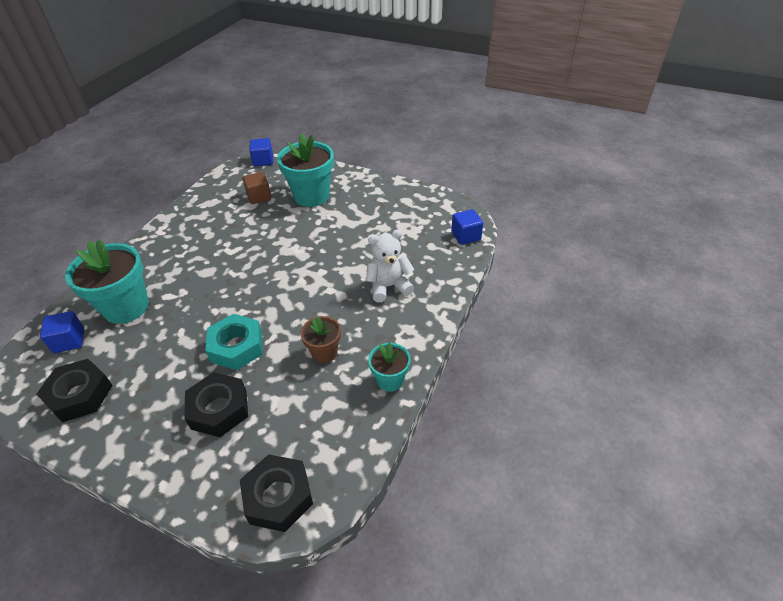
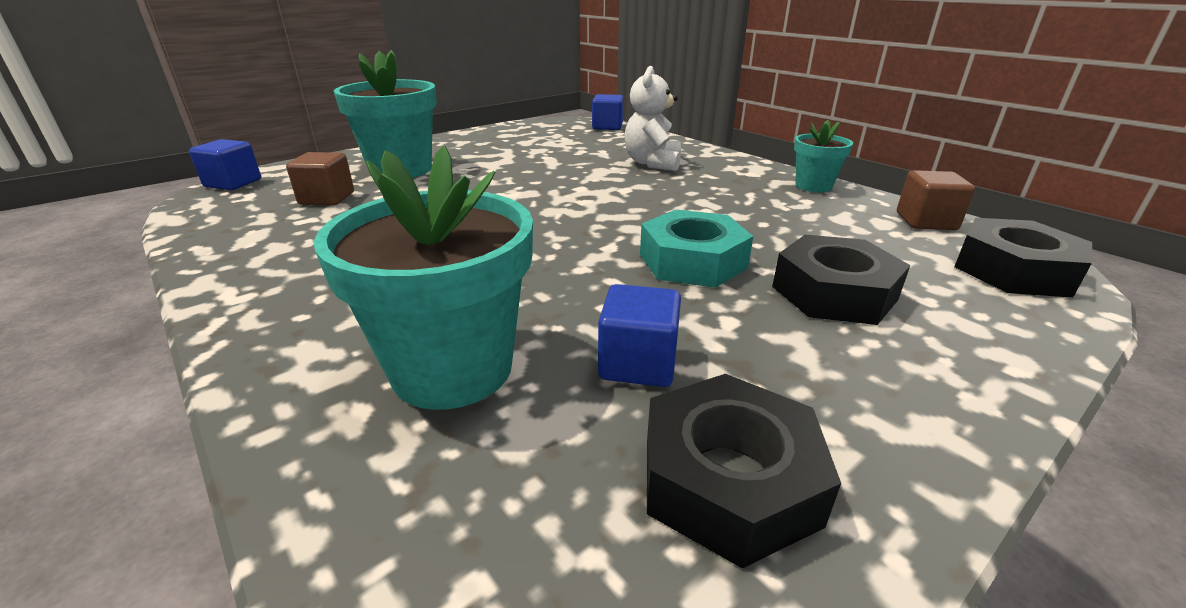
camera: 65 degrees left, 15 degrees down
blue cube [40,311,84,353] -> blue cube moved to [598,284,681,387]
brown flower pot [301,316,341,363] -> none
none -> brown cube [897,170,975,230]

